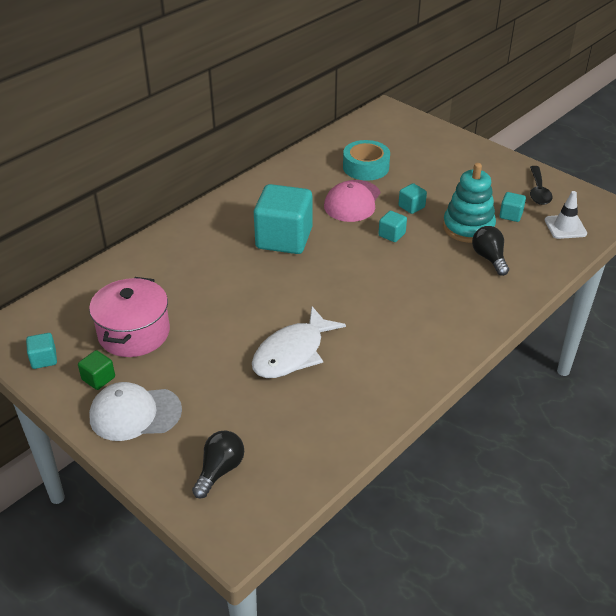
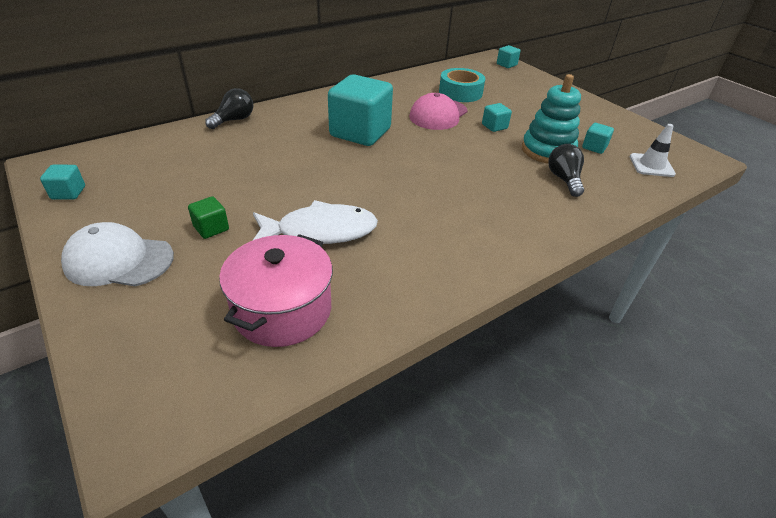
camera: 10 degrees right, 0 degrees up
green cube [78,350,115,390] -> green cube moved to [188,196,229,239]
pink pot [89,277,170,357] -> pink pot moved to [219,234,333,347]
black light bulb [192,430,244,498] -> black light bulb moved to [205,88,253,129]
white fish [252,306,346,378] -> white fish turned 150 degrees counterclockwise [252,200,378,244]
turquoise cube [378,211,407,242] -> turquoise cube moved to [497,45,521,68]
black spoon [530,166,553,205] -> none

